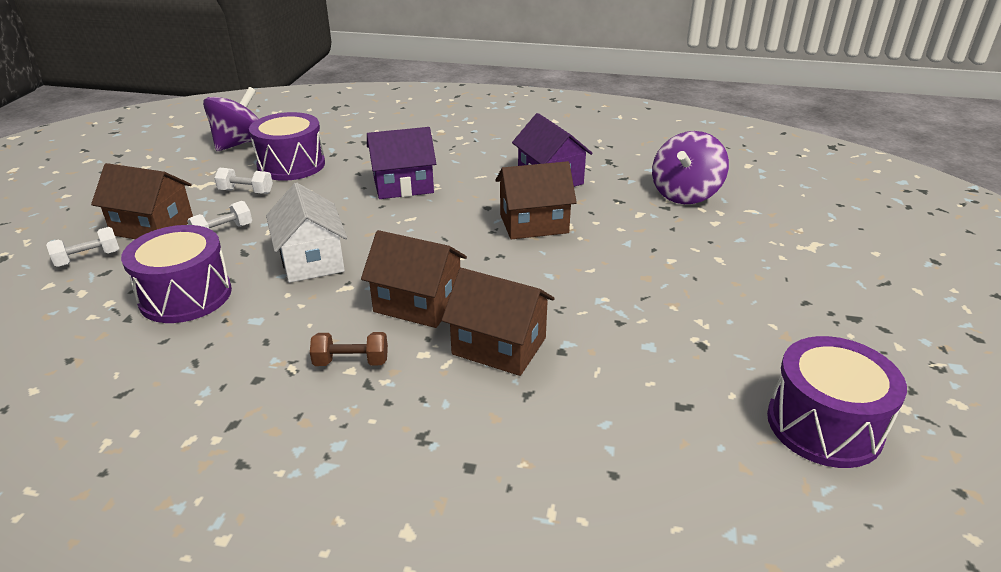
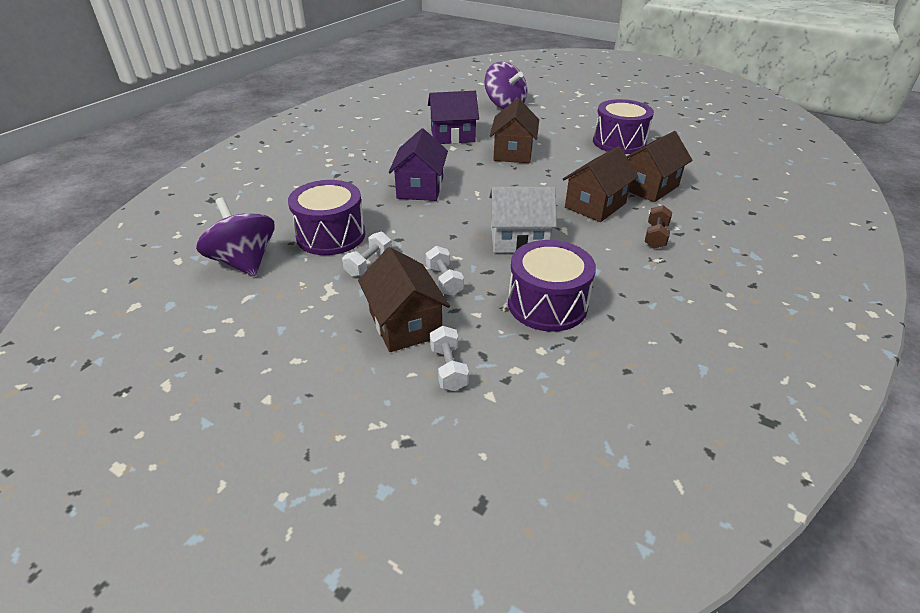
camera: 70 degrees left, 5 degrees up
brown house [91,163,193,239] -> brown house turned 60 degrees counterclockwise [358,247,450,352]
purple drum [767,336,907,468] -> purple drum moved to [593,99,654,154]

